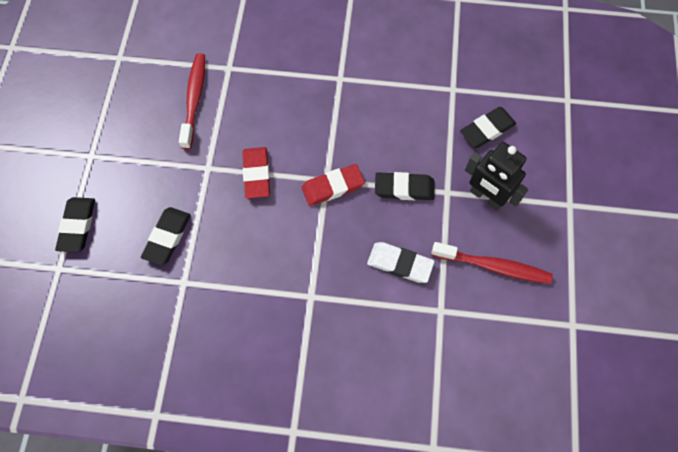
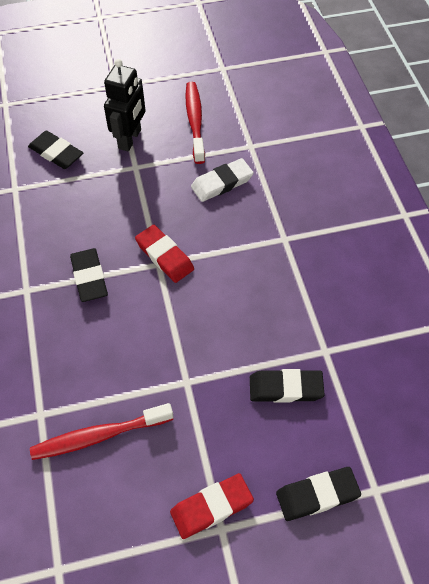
camera: 110 degrees left, 10 degrees down
red eraser [242,147,270,199] -> red eraser moved to [170,473,254,539]
white eraser [367,242,435,283] -> white eraser turned 60 degrees clockwise [191,158,254,202]
black eraser [375,172,435,200] -> black eraser moved to [70,248,108,302]

